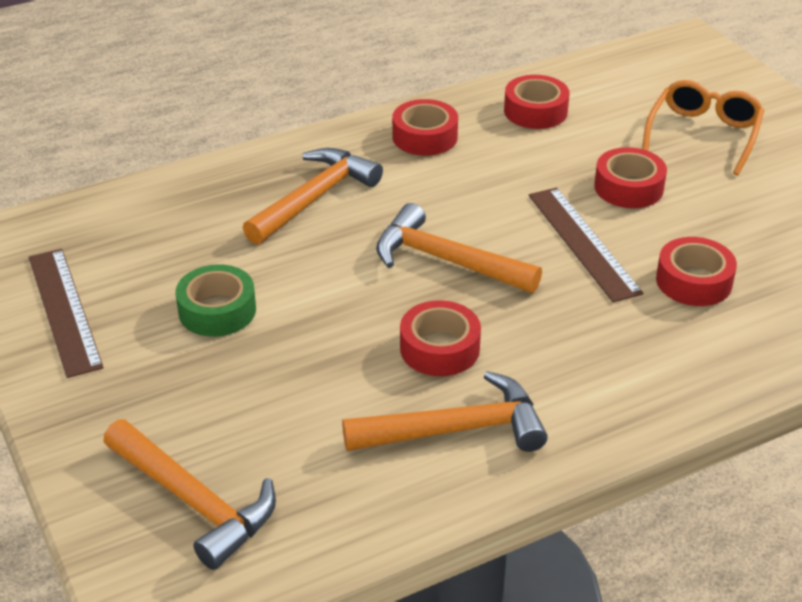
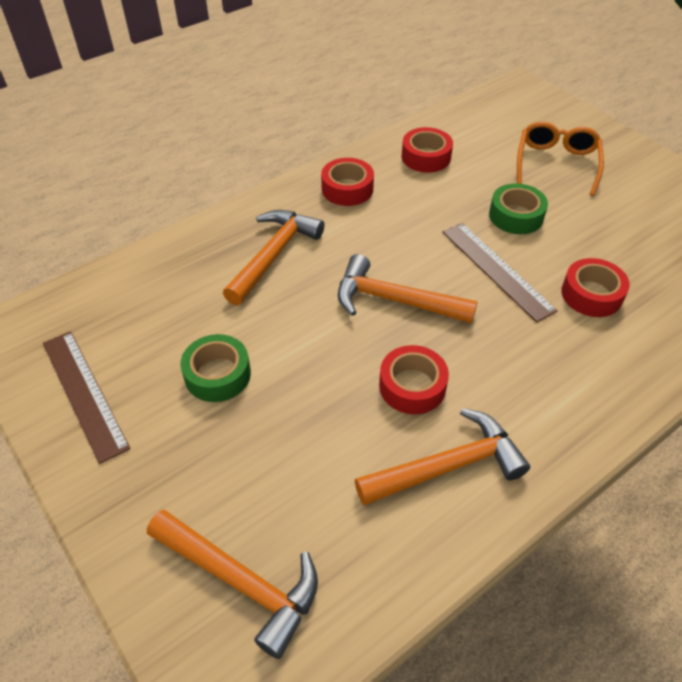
camera: 10 degrees left, 10 degrees up
red tape [594,147,667,208] -> green tape [489,183,548,234]

